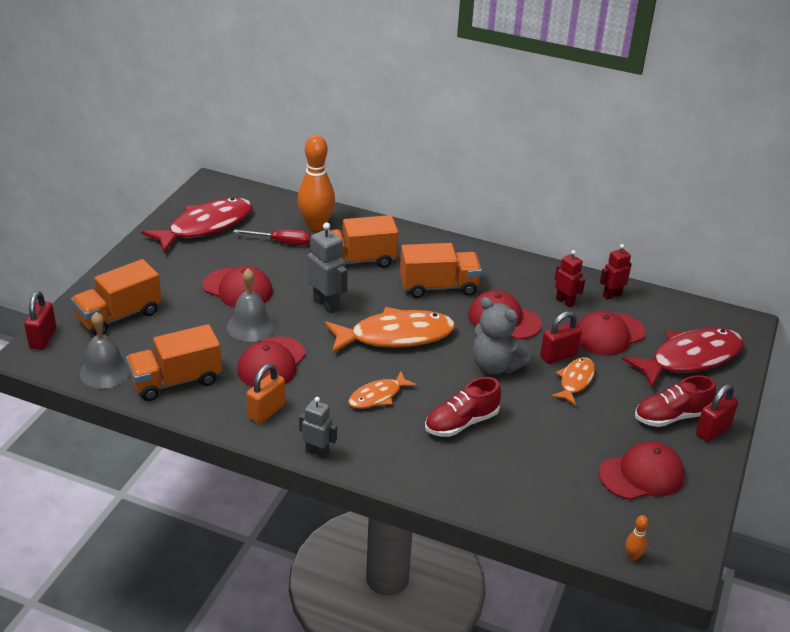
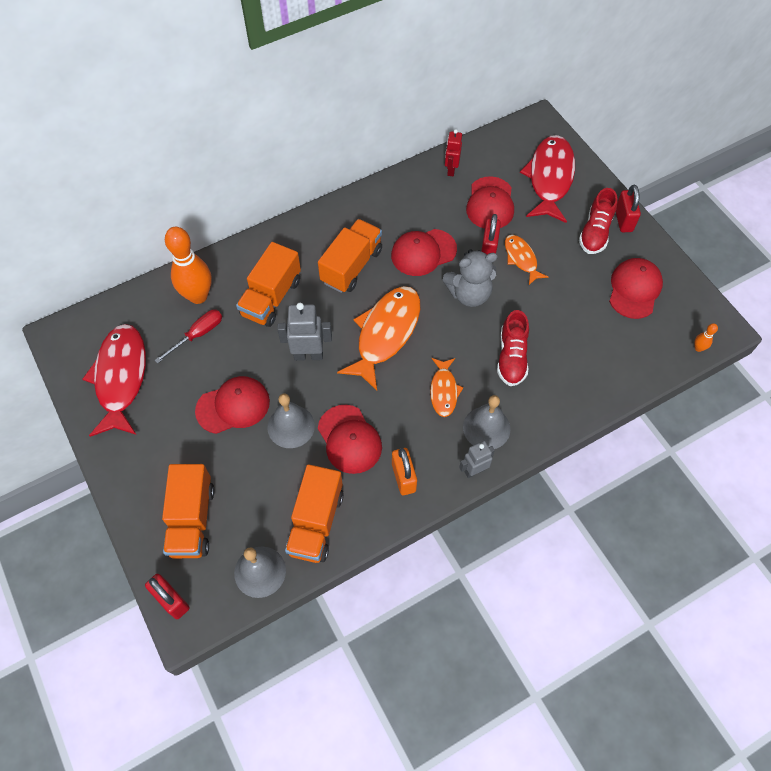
camera: 50 degrees left, 25 degrees up
red robot [555,250,585,307] -> none
none -> grey bell [463,395,510,449]

